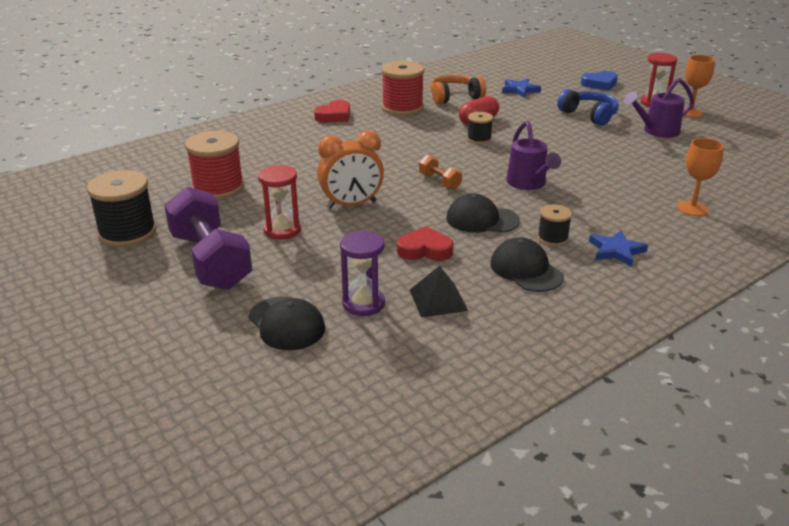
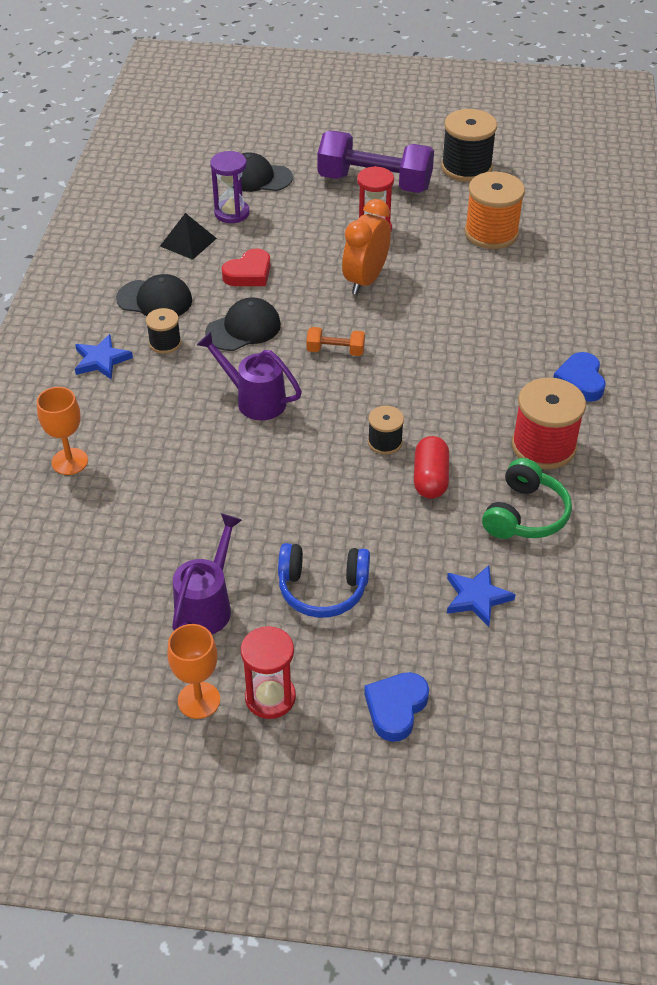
camera: 135 degrees right, 15 degrees up
red spool [185,131,244,200] -> orange spool [464,172,525,249]
red heart [314,100,350,123] -> blue heart [553,352,605,402]
orange headphones [430,75,486,104] -> green headphones [482,458,572,539]

